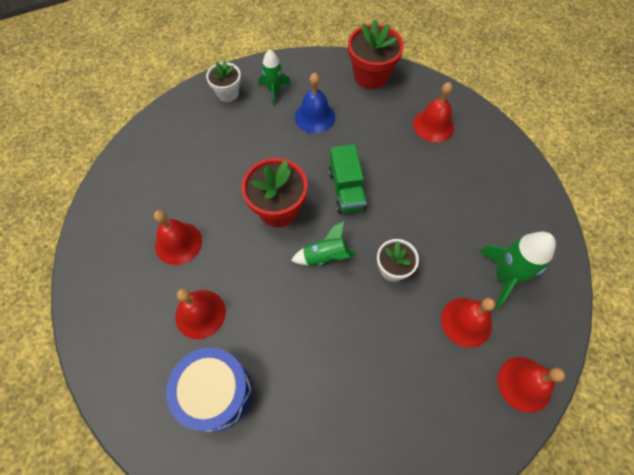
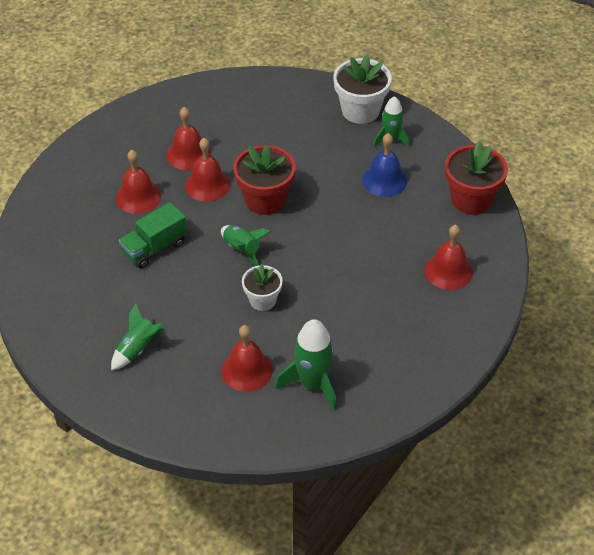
camera: 60 degrees right, 15 degrees down
blue drum [166,348,252,432] -> none
white flower pot [206,60,241,102] -> white flower pot [333,55,392,124], size x1.62
green truck [329,144,367,213] -> green truck moved to [119,202,187,268]
red bell [497,357,565,413] -> red bell moved to [185,138,230,202]
none -> green rocket [111,303,164,370]

